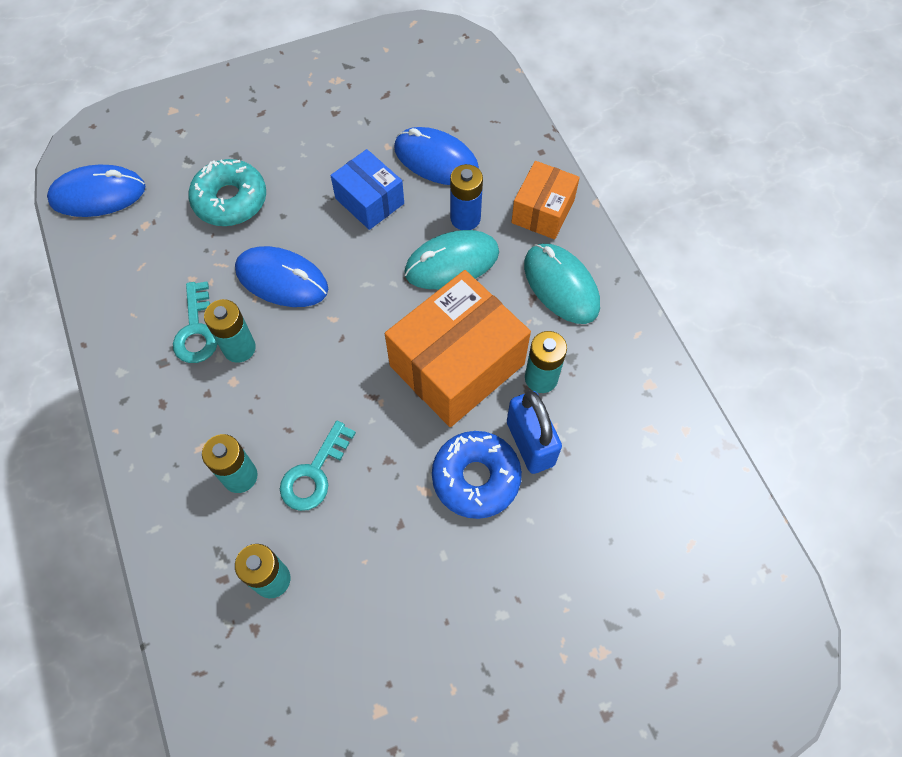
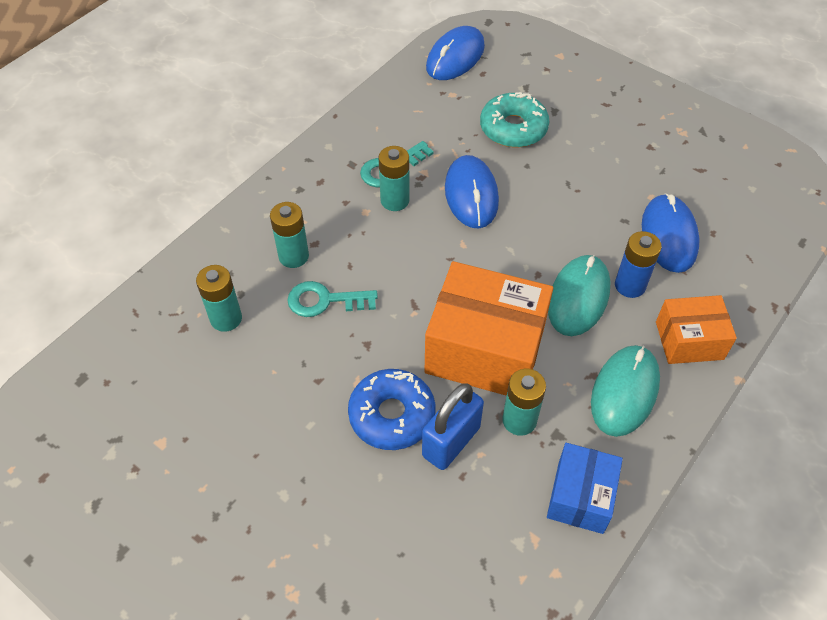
camera: 60 degrees right, 10 degrees down
blue mouse [47,165,146,217] -> blue mouse turned 75 degrees clockwise [426,26,485,80]
blue box [331,149,404,230] -> blue box moved to [547,443,623,534]
turquoise mouse [404,230,499,289] -> turquoise mouse turned 75 degrees clockwise [548,255,611,336]

